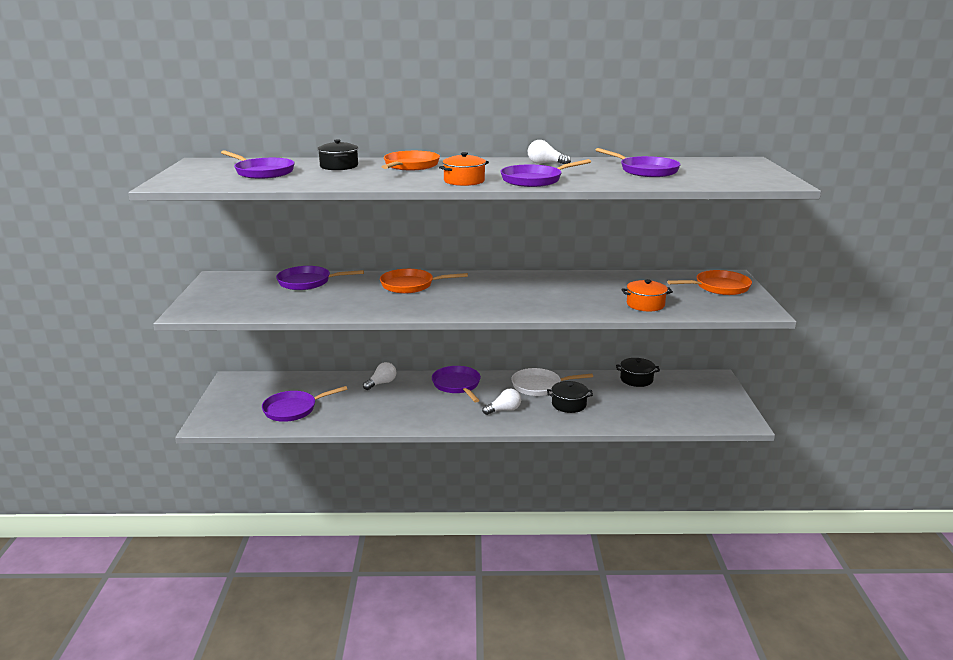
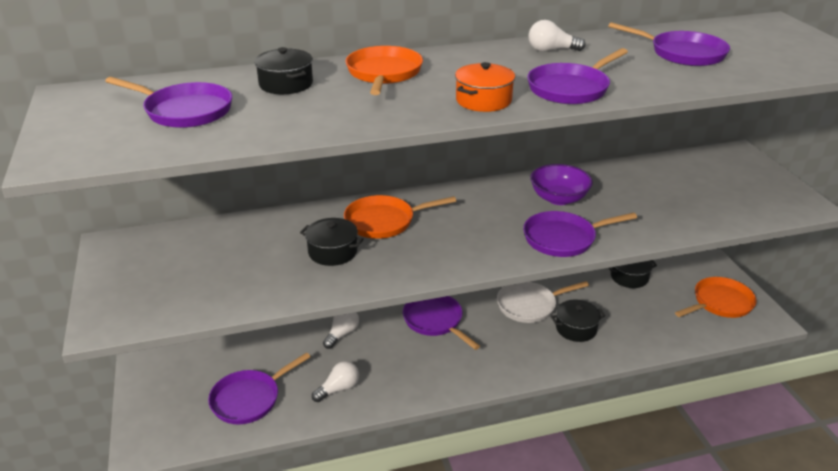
camera: 15 degrees left, 10 degrees up
purple pan [276,266,364,290] -> purple pan moved to [523,211,637,257]
white light bulb [482,389,521,415] -> white light bulb moved to [312,361,359,402]
orange pot [621,279,673,311] -> none
orange pan [667,270,752,295] -> orange pan moved to [675,277,757,318]
none -> black pot [300,218,364,266]
none -> purple bowl [530,164,593,205]

